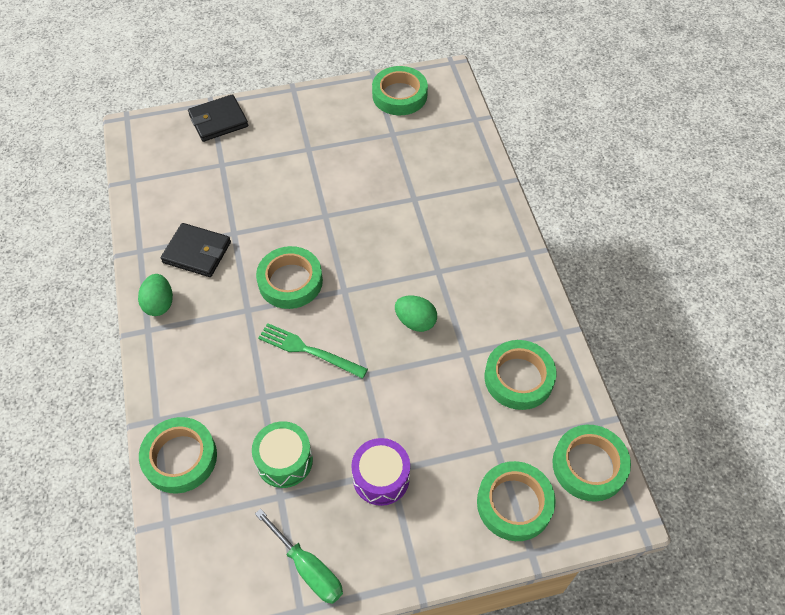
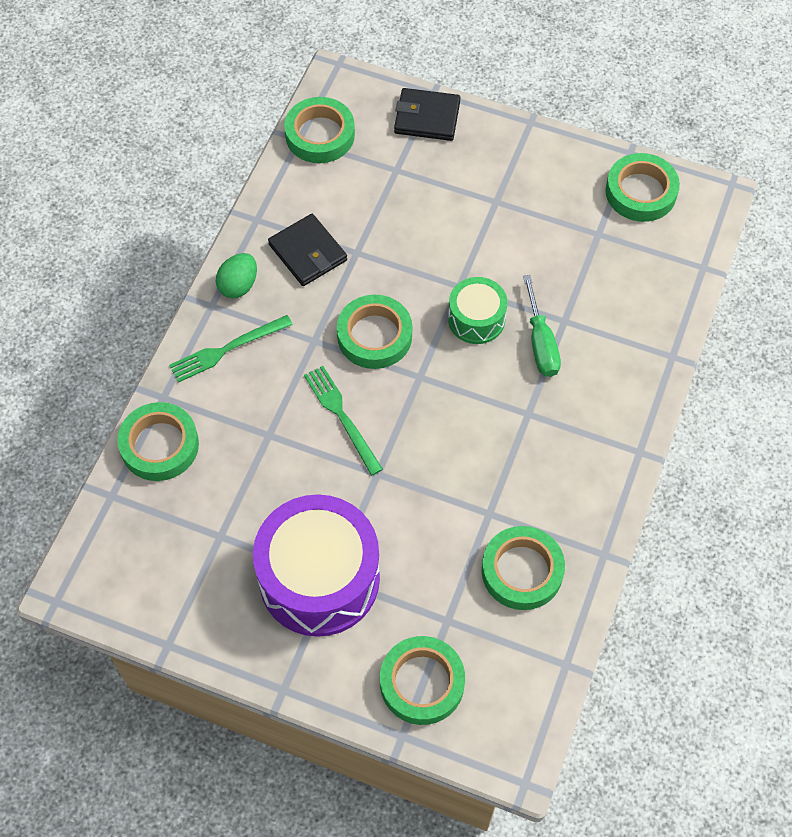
camera: 35 degrees right, 5 degrees up
green drum [252,421,313,488] -> green drum moved to [448,277,508,344]
green screwdriver [255,509,343,604] -> green screwdriver moved to [523,275,561,377]
purple drum [351,438,410,506] -> purple drum [253,494,380,637], size x1.92
green egg [395,295,437,332] -> none
green tape [553,425,631,502] -> green tape moved to [284,97,355,163]
none -> green fork [169,315,293,383]

